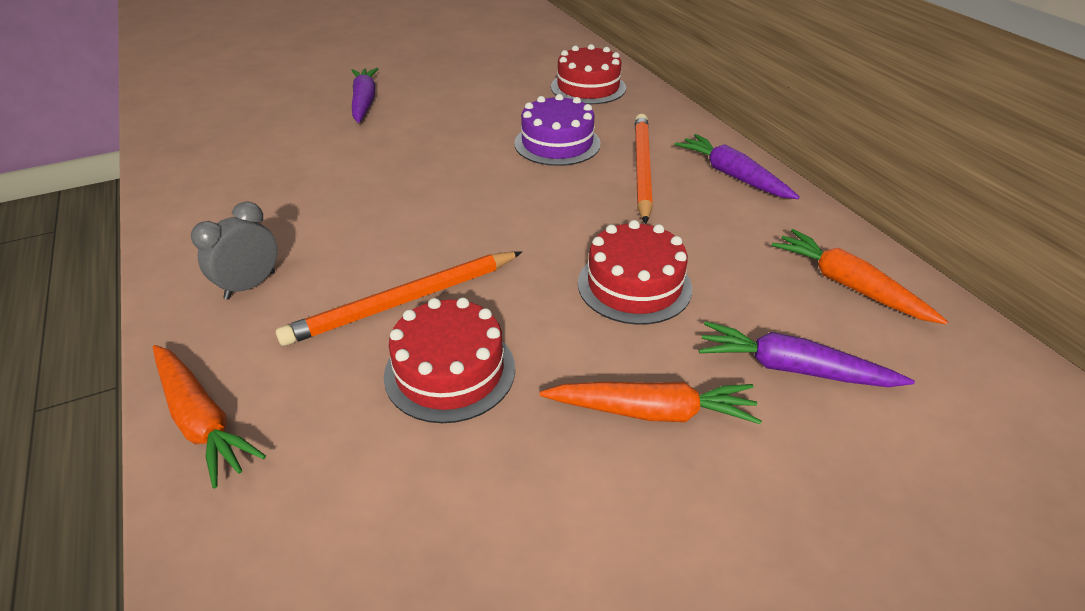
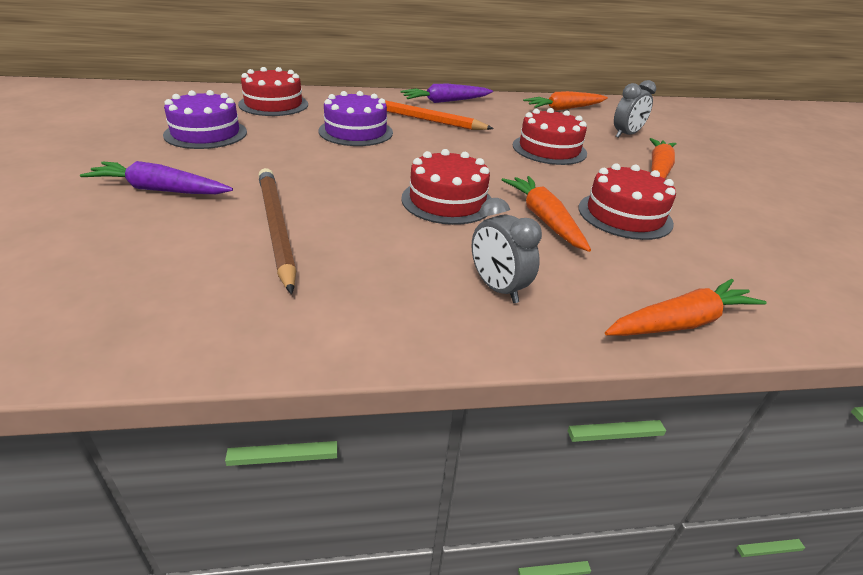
camera: 75 degrees left, 5 degrees down
orange pencil [276,251,522,346] -> orange carrot [501,176,591,252]
purple carrot [699,321,915,387] -> grey clock [614,80,656,138]
none -> purple cake [163,90,247,149]
none -> brown pencil [259,168,296,294]
none -> red cake [401,149,491,225]

